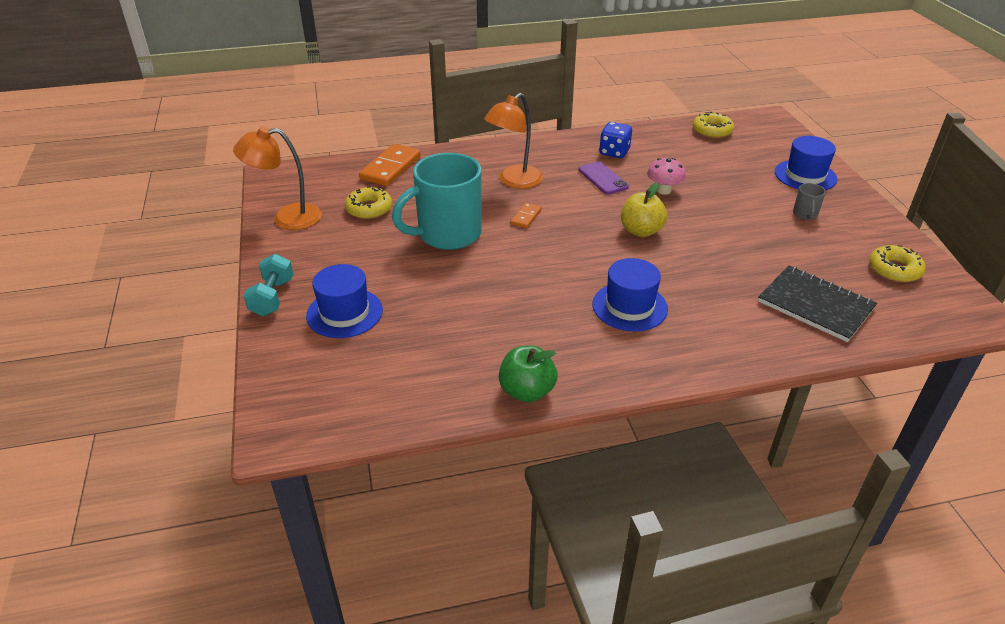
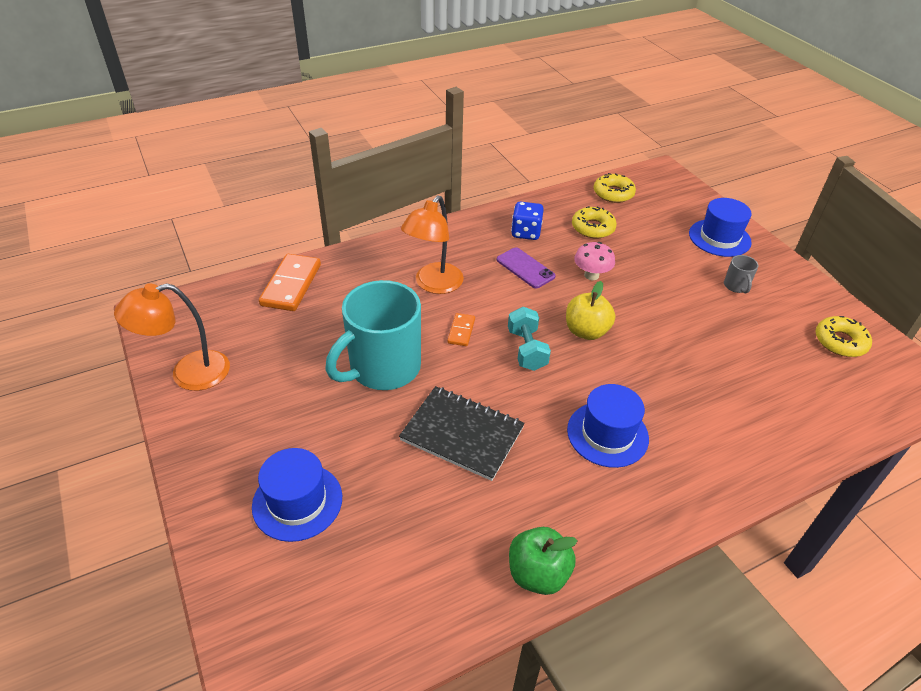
camera: 15 degrees left, 5 degrees up
turquoise dumbbell [244,254,293,316] -> turquoise dumbbell moved to [508,307,551,371]
yellow donut [345,186,392,219] -> yellow donut moved to [572,206,617,239]
black notebook [758,266,877,342] -> black notebook moved to [399,386,525,481]

